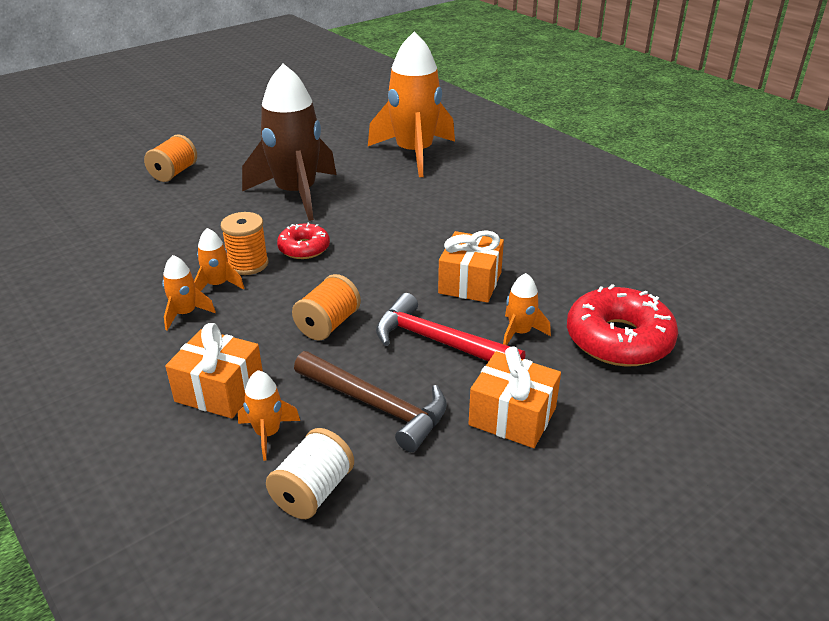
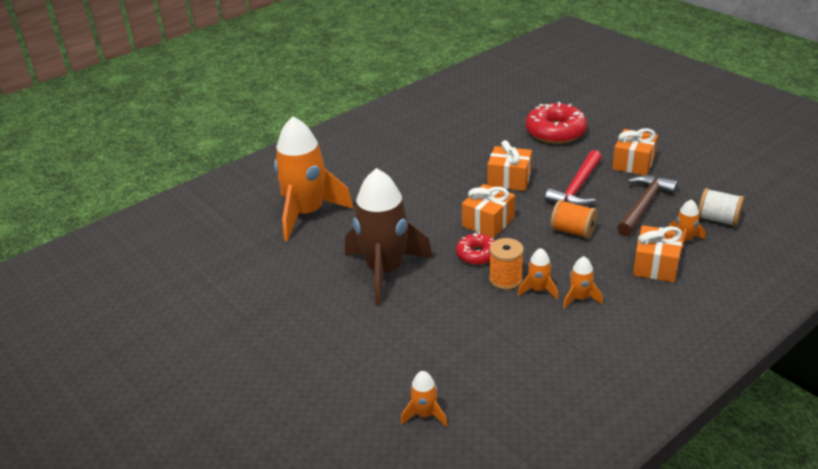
camera: 90 degrees left, 0 degrees up
orange spool [144,134,197,182] -> none
orange rocket [503,273,551,345] -> orange rocket moved to [401,371,447,427]
none -> orange gift [462,184,515,238]

